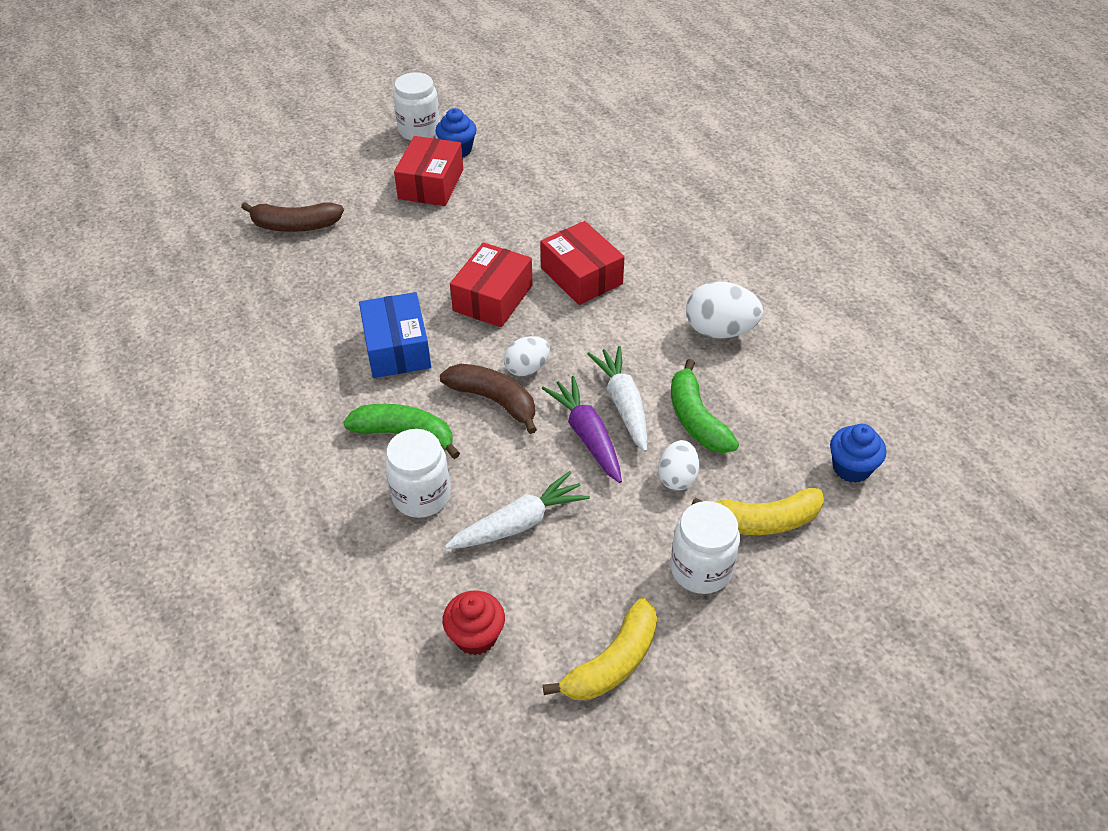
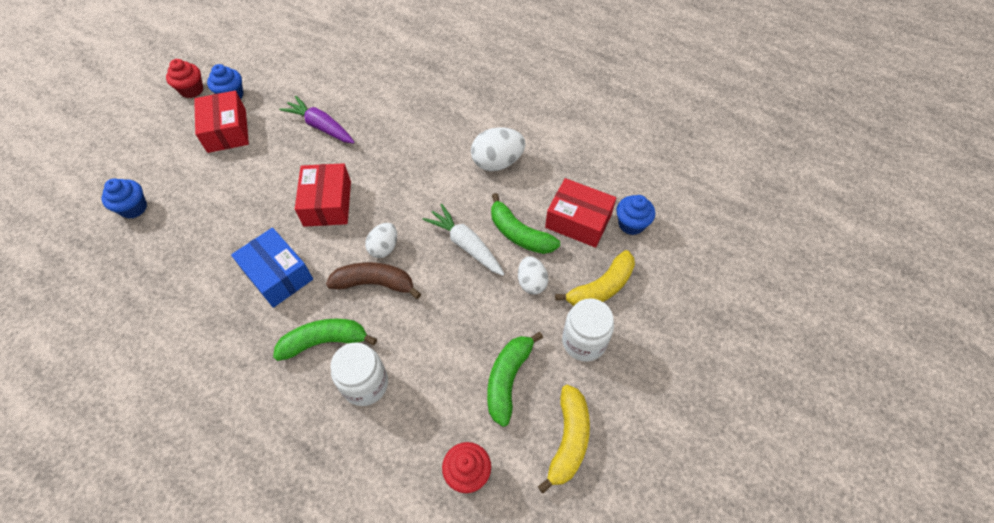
camera: 30 degrees left, 10 degrees up
brown banana [241,202,344,232] -> blue cupcake [102,178,147,219]
white jar [393,72,440,140] -> red cupcake [166,59,203,98]
white carrot [445,471,590,549] -> none
red box [540,221,625,305] -> red box moved to [545,178,616,248]
purple carrot [542,376,622,483] -> purple carrot moved to [279,96,355,143]
none -> green banana [487,332,543,427]

